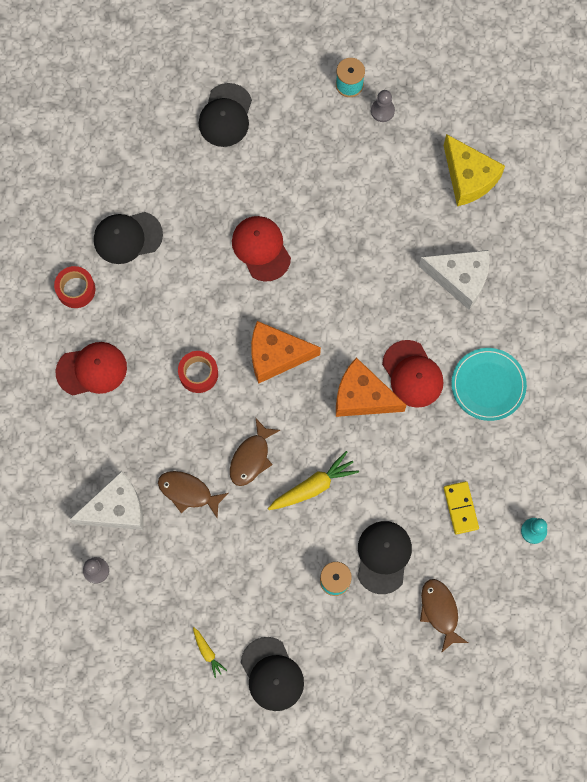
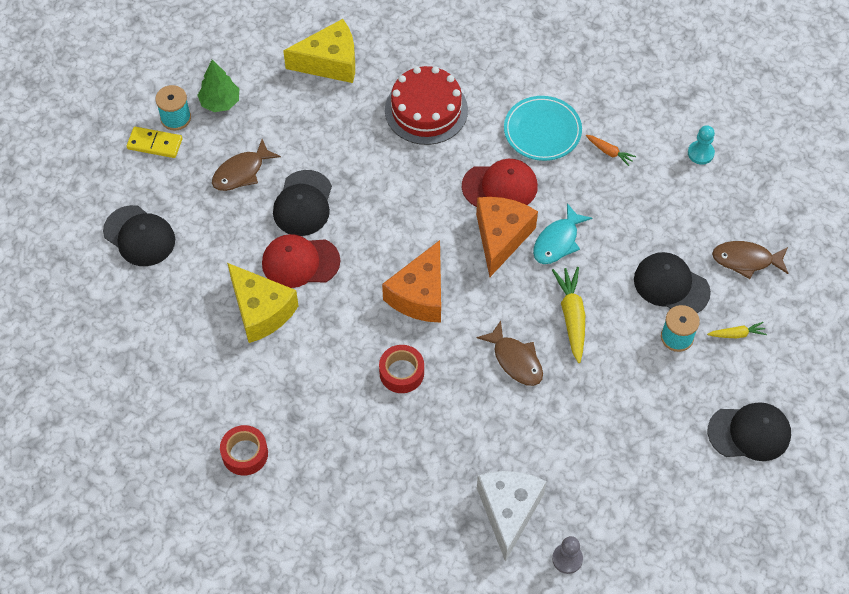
camera: 65 degrees left, 15 degrees down
red cap [56,342,127,395] -> none
black cap [94,212,163,264] -> black cap moved to [273,170,332,236]
brown fish [158,471,229,518] -> brown fish moved to [212,139,281,191]
yellow carrot [193,627,227,678] -> yellow carrot moved to [707,322,767,338]
orange cheese [336,357,407,417] -> orange cheese turned 150 degrees clockwise [476,197,538,277]
grey pawn [371,90,395,122] -> green tree [197,60,239,112]
white cheese [419,250,490,310] -> red cake [385,66,468,145]
yellow domino [444,481,479,534] -> yellow domino moved to [126,127,182,158]
none -> yellow cheese [227,263,299,343]
none -> turquoise fish [533,203,592,264]
none -> orange carrot [586,135,636,166]

